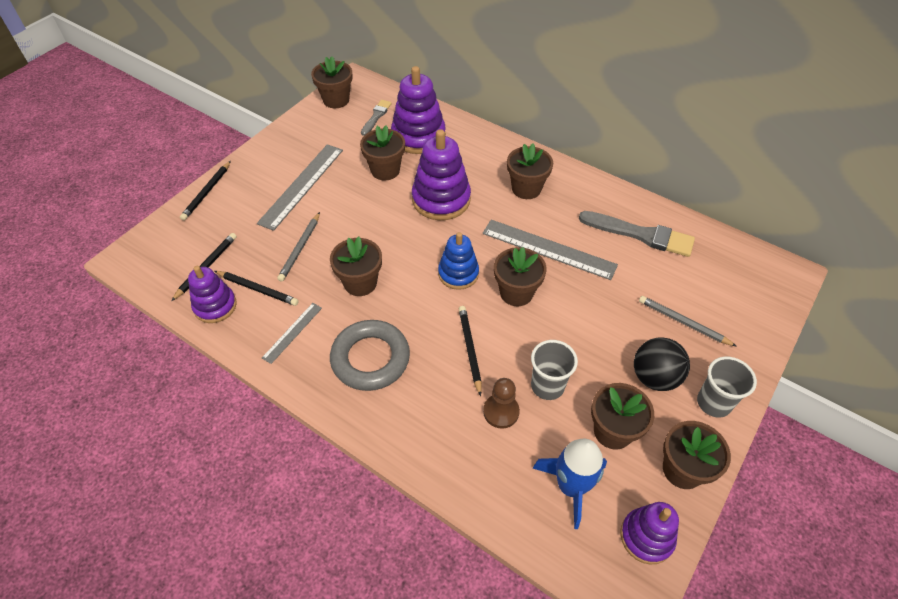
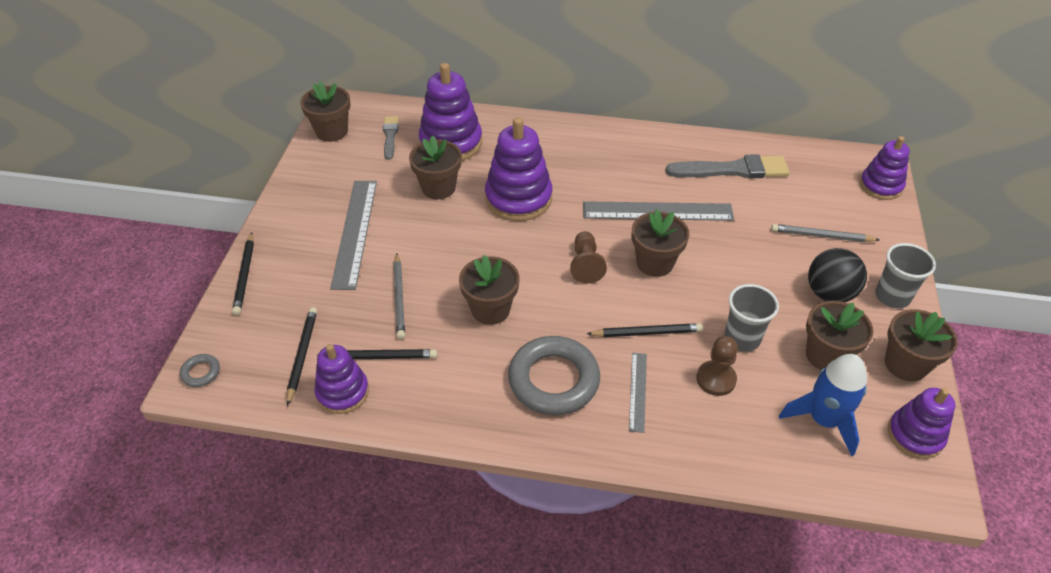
camera: 25 degrees left, 5 degrees down
grey ruler [262,303,322,364] -> grey ruler moved to [629,353,647,433]
blue stacking toy [438,232,479,290] -> brown pawn [571,232,607,284]
black pencil [459,306,482,396] -> black pencil turned 120 degrees clockwise [587,323,703,337]
brown flower pot [507,143,553,199] -> none
none -> grey ring [180,354,220,387]
none -> purple stacking toy [860,136,910,200]

